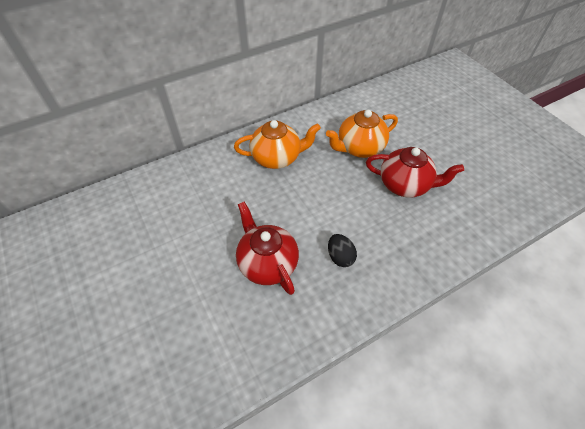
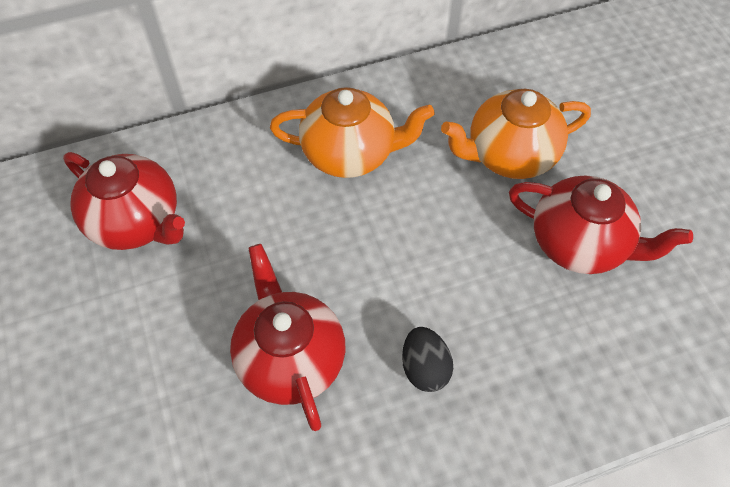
camera: 10 degrees right, 5 degrees up
none -> red teapot [63,152,185,250]

